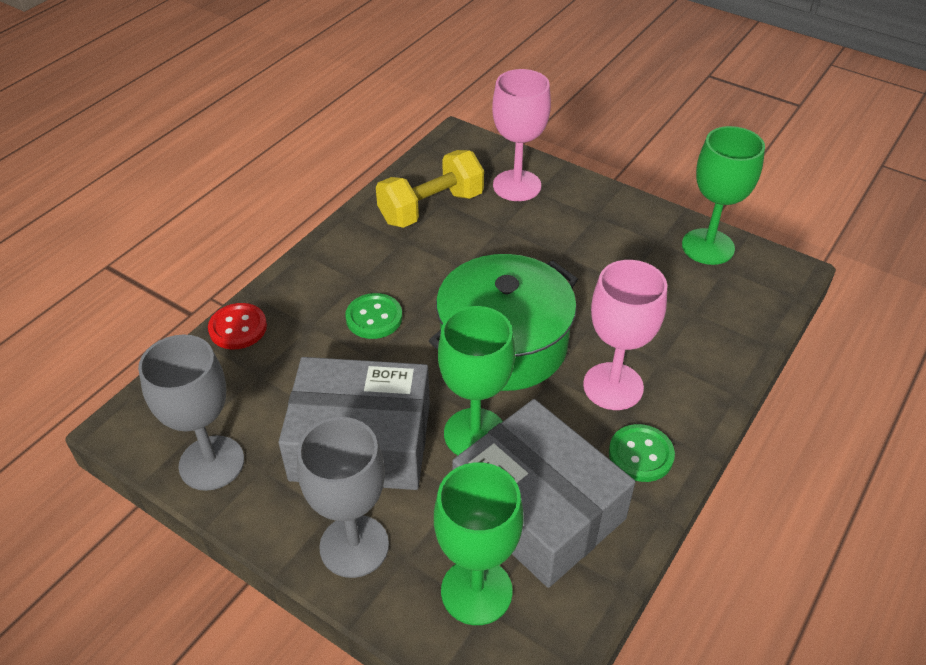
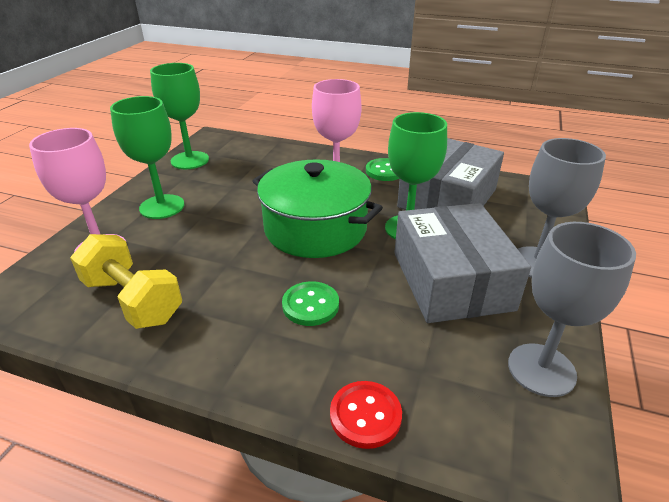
camera: 105 degrees left, 10 degrees down
green goblet [434,462,524,625] -> green goblet moved to [110,96,184,219]

